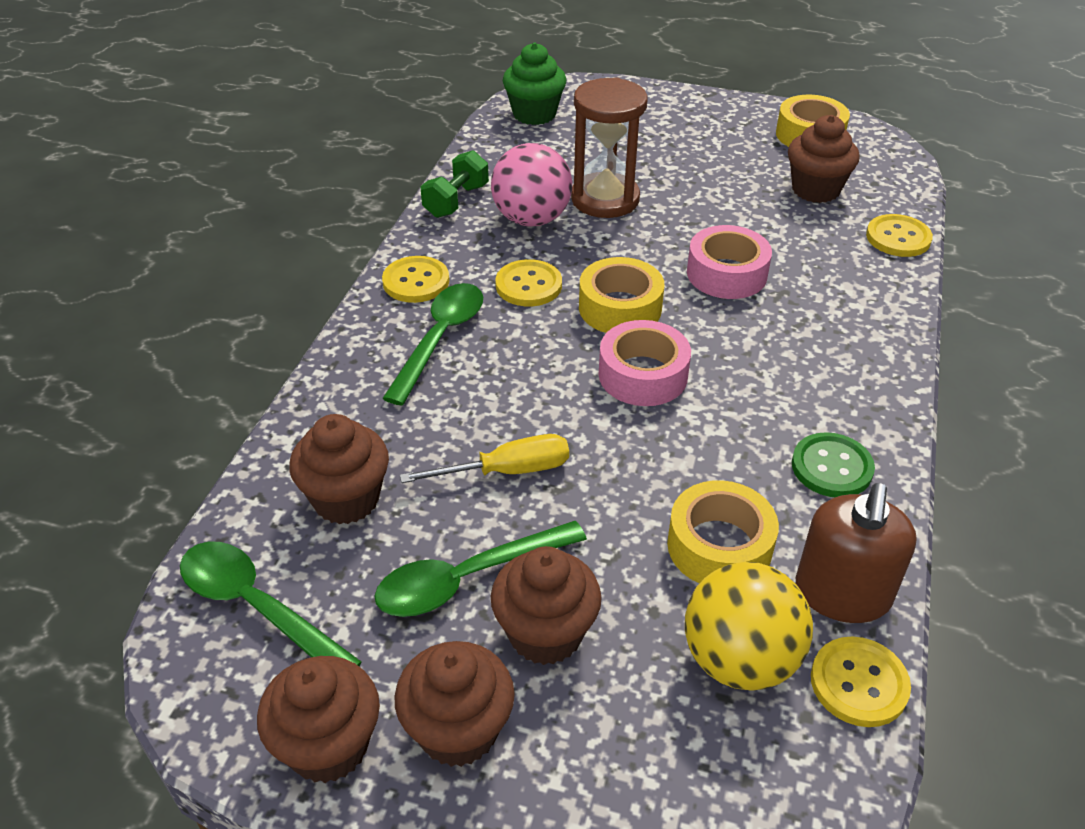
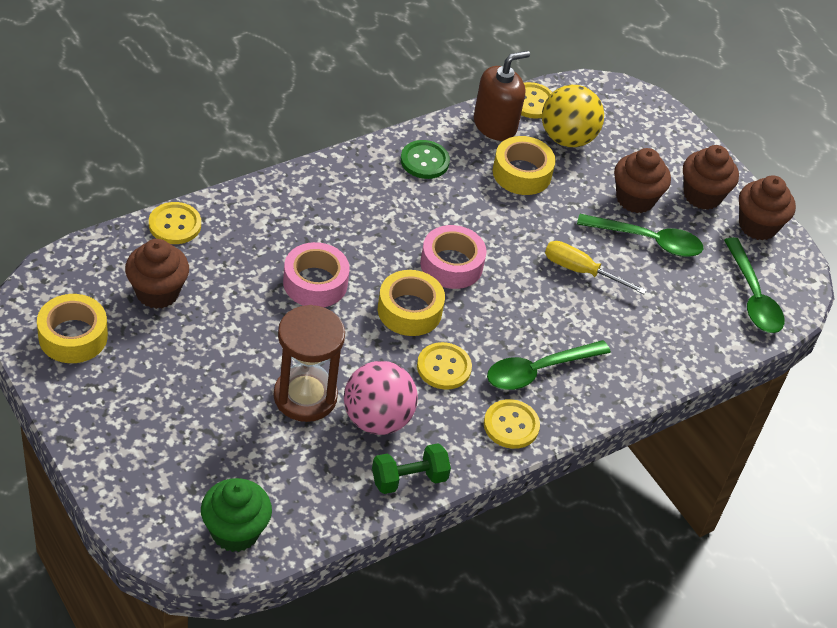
camera: 145 degrees left, 5 degrees up
brown cupcake [289,414,389,524] -> none

